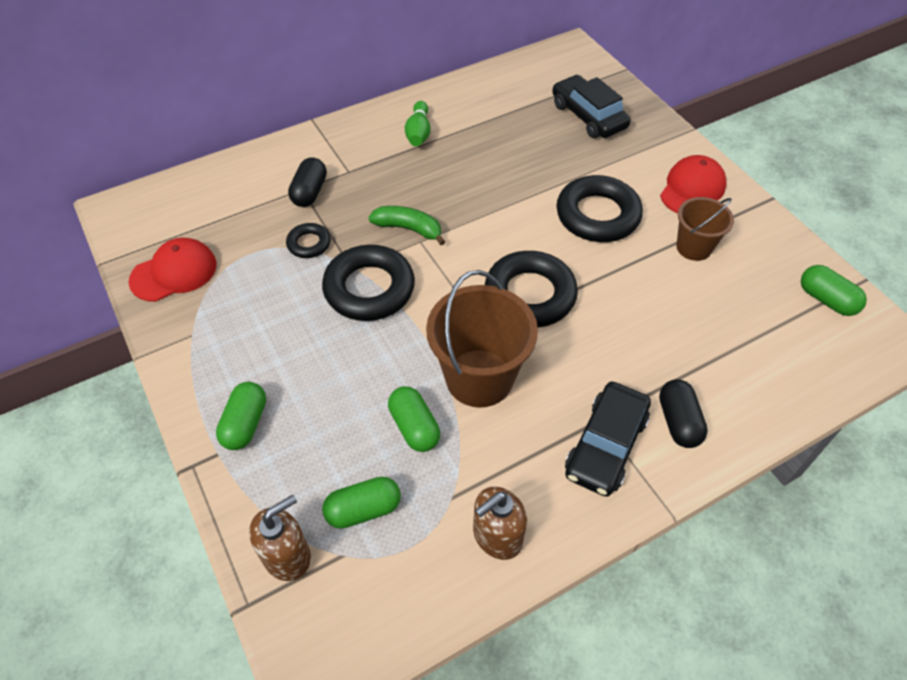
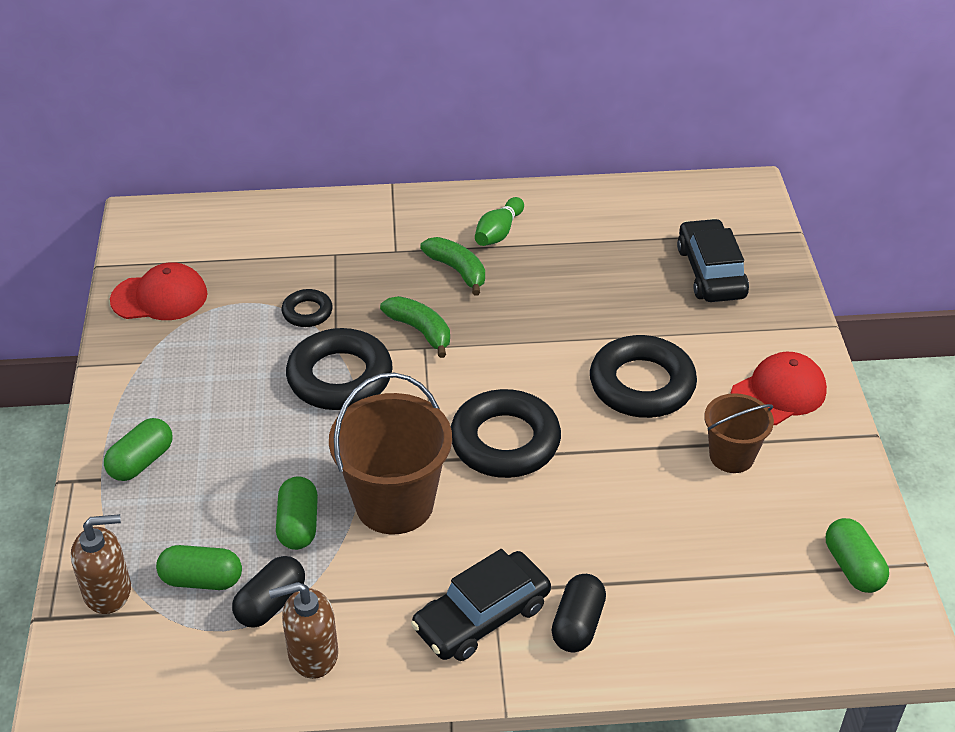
camera: 25 degrees right, 10 degrees down
black capsule [288,157,327,207] -> black capsule moved to [232,556,305,628]
none -> green banana [420,237,485,296]

